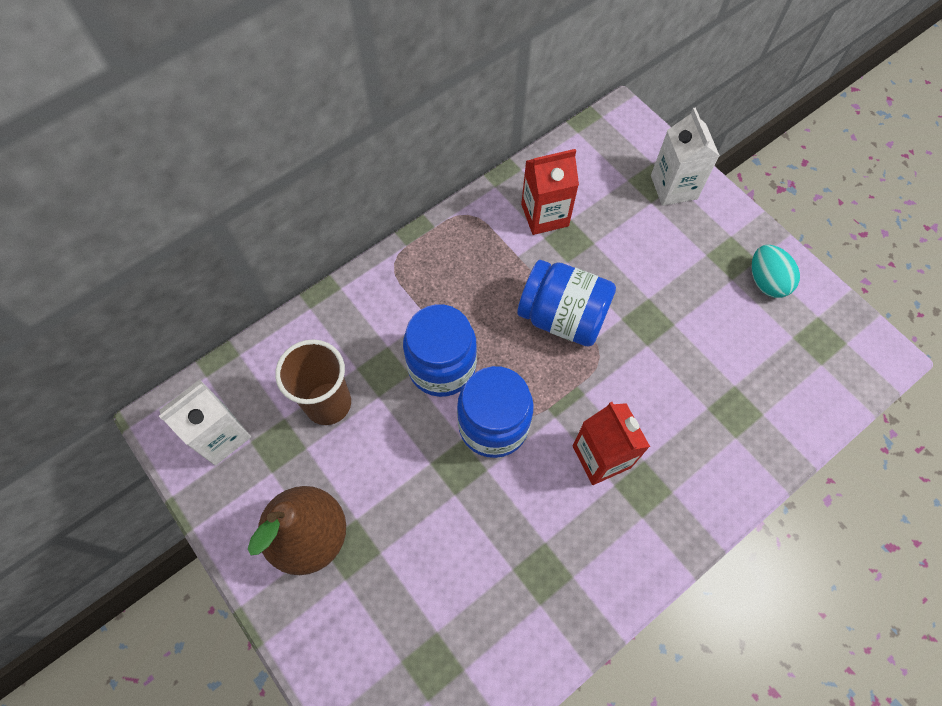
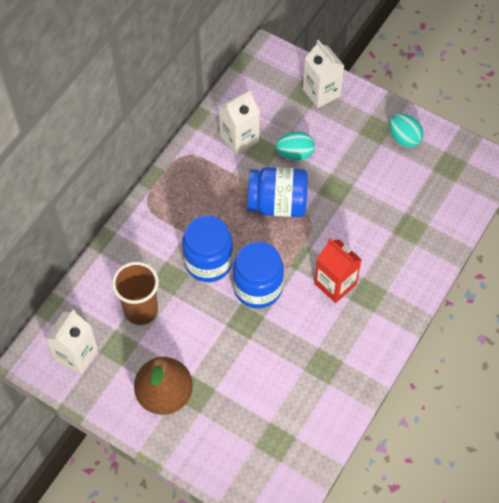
camera: 20 degrees left, 5 degrees down
red carton [521,149,579,235] -> white carton [219,90,260,155]
none -> turquoise egg [275,131,315,161]

